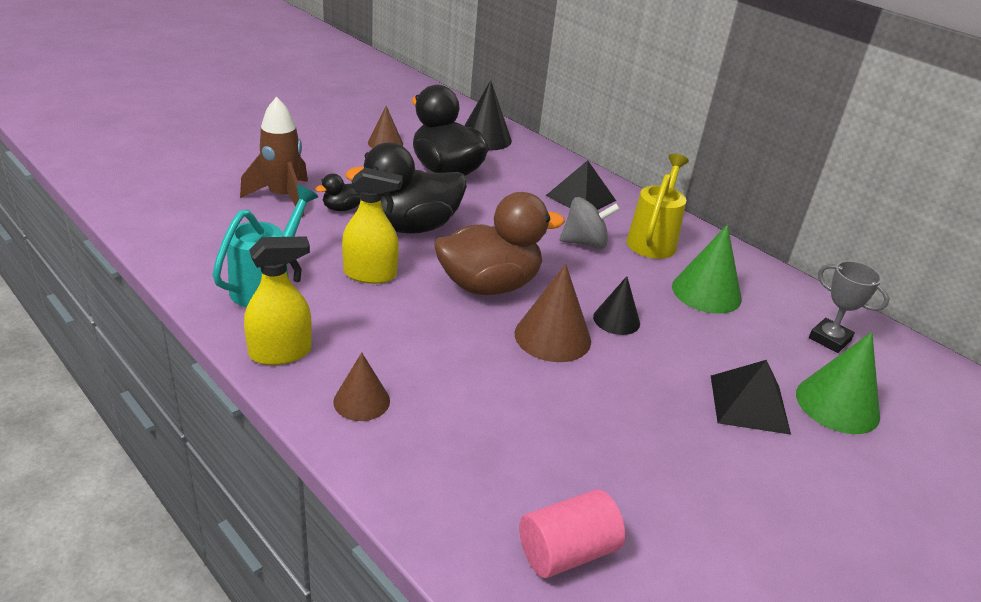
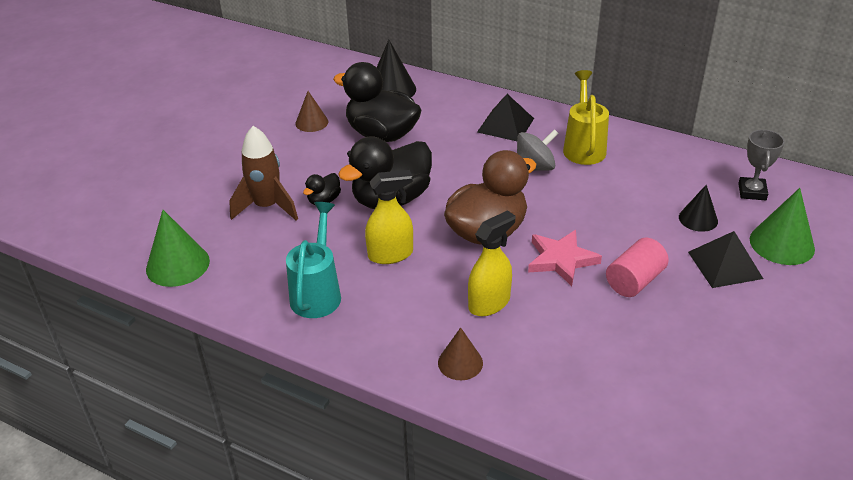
camera: 15 degrees left, 5 degrees up
yellow spray bottle [244,236,312,365] -> yellow spray bottle moved to [468,210,515,316]
brown cone [515,264,591,362] -> pink star [528,230,602,286]
pink cylinder [519,489,625,578] -> pink cylinder moved to [606,238,669,297]
black cone [593,276,640,335] -> black cone moved to [679,185,718,232]
green cone [672,225,742,314] -> green cone moved to [146,210,210,287]
grey trophy [809,261,890,353] -> grey trophy turned 75 degrees clockwise [738,129,785,200]

